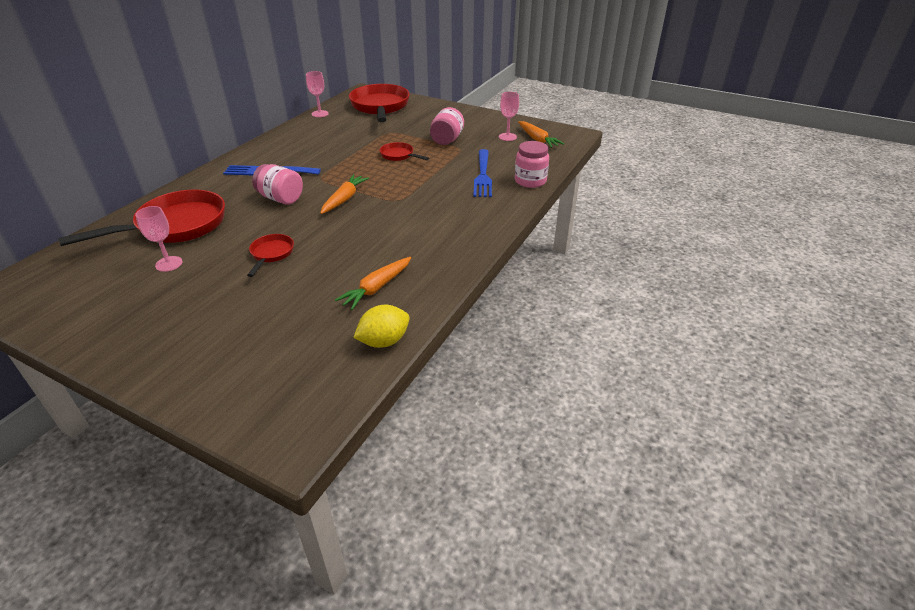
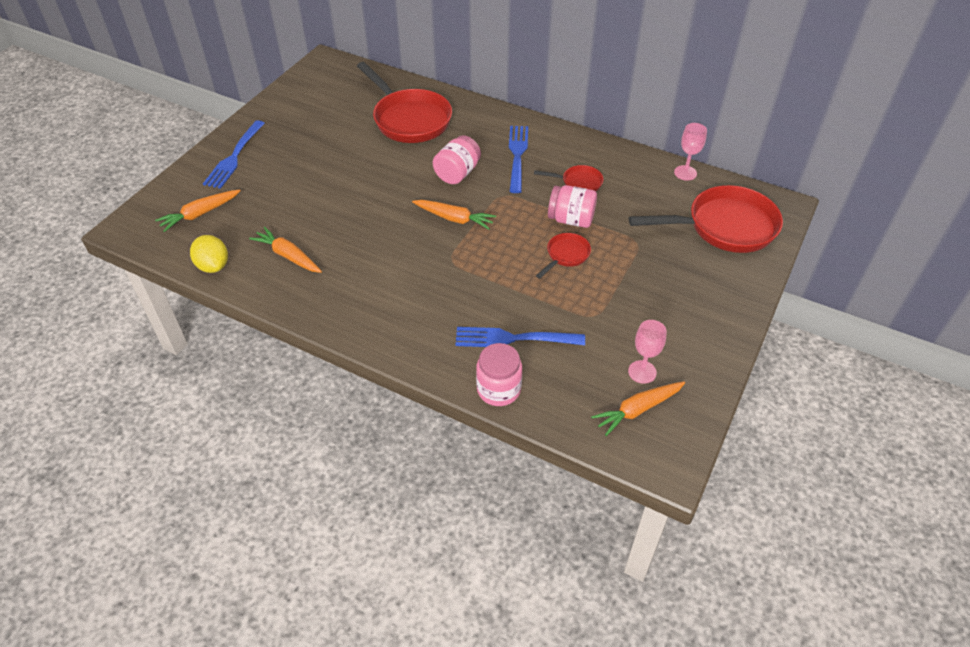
camera: 90 degrees right, 10 degrees up
pink goblet [135,206,183,272] -> none
red pan [247,234,294,277] -> red pan moved to [534,165,604,191]
pink jar [430,107,464,145] -> pink jar moved to [548,185,597,228]
none -> orange carrot [155,189,241,232]
none -> blue fork [203,120,265,189]

